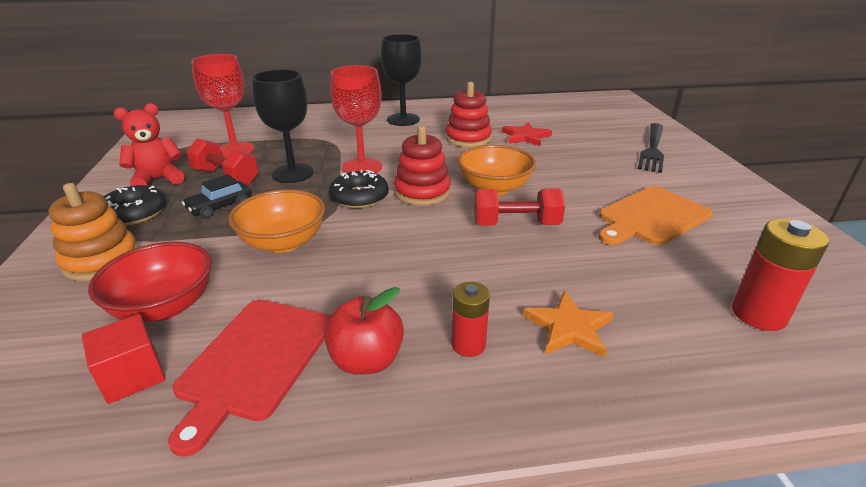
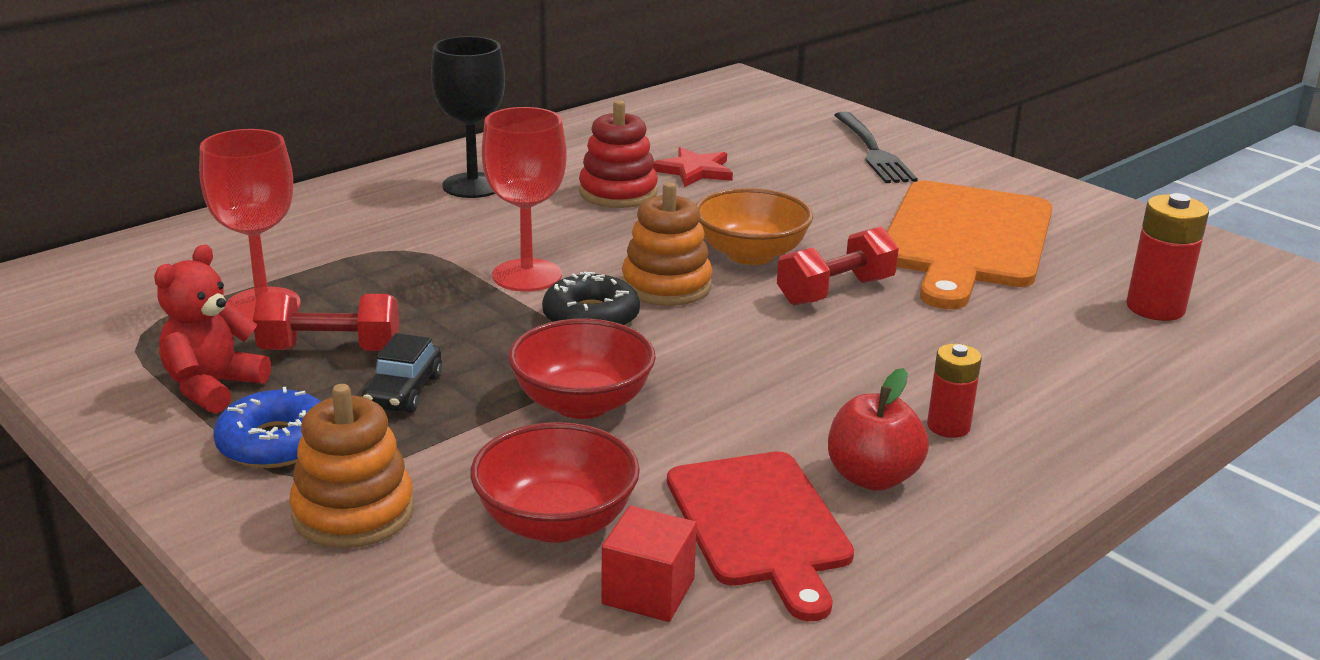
camera: 35 degrees left, 5 degrees down
black donut [104,185,167,226] -> blue donut [213,387,321,468]
orange bowl [228,189,325,253] -> red bowl [508,319,656,419]
black goblet [252,69,314,183] -> none
red stacking toy [394,126,451,206] -> orange stacking toy [622,182,713,306]
orange star [523,291,614,358] -> none
orange cutting board [598,186,712,245] -> orange cutting board [887,181,1052,309], size x1.53

